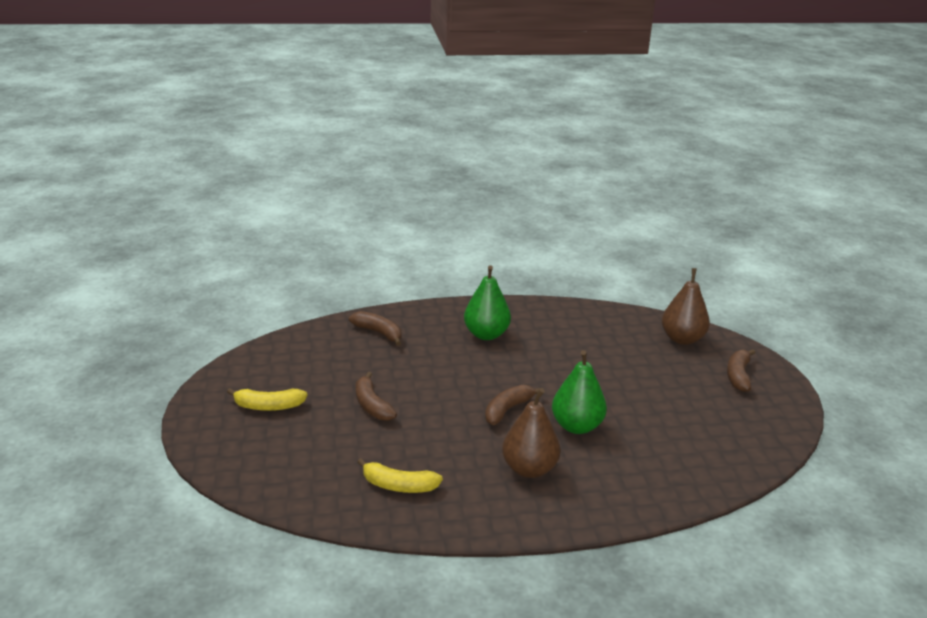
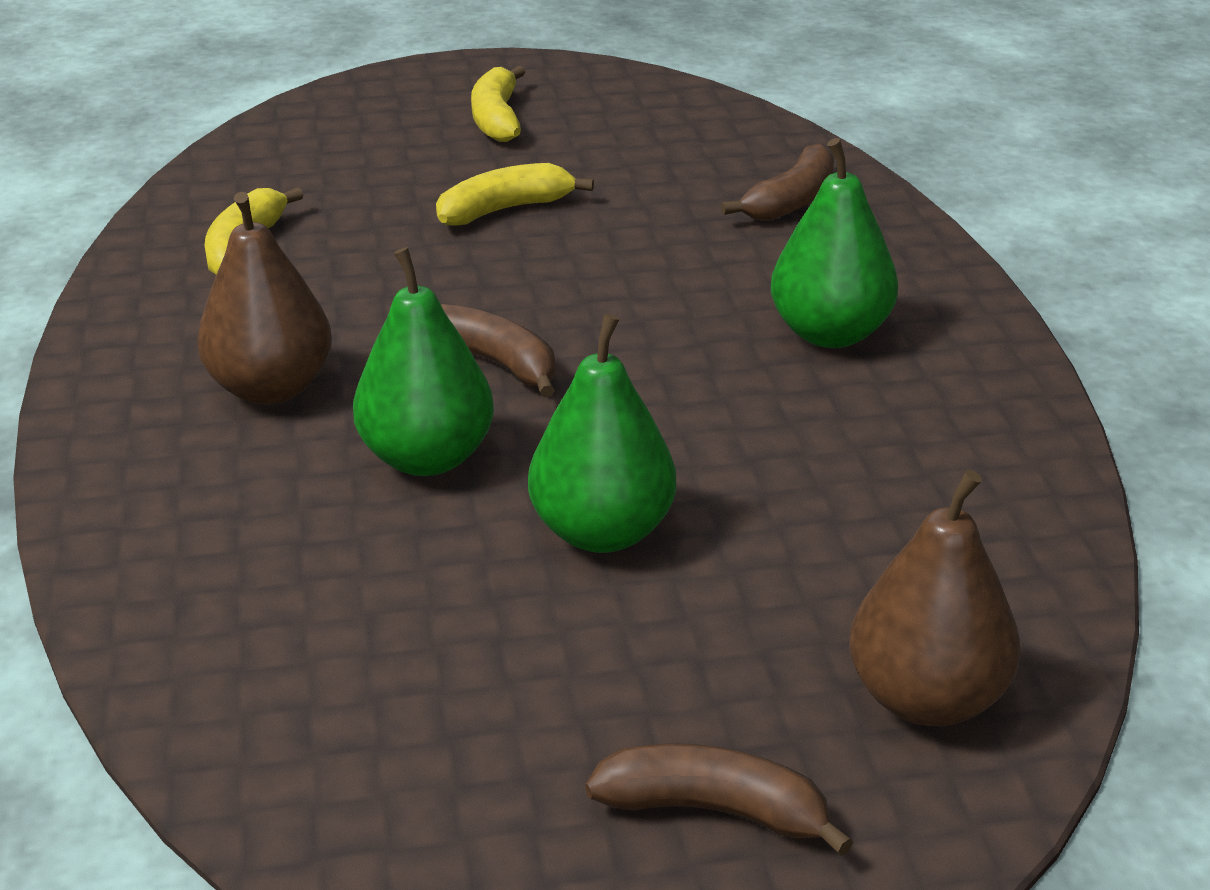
camera: 90 degrees right, 5 degrees up
brown banana [356,372,397,421] -> yellow banana [436,163,594,226]
none -> green pear [528,313,676,553]

